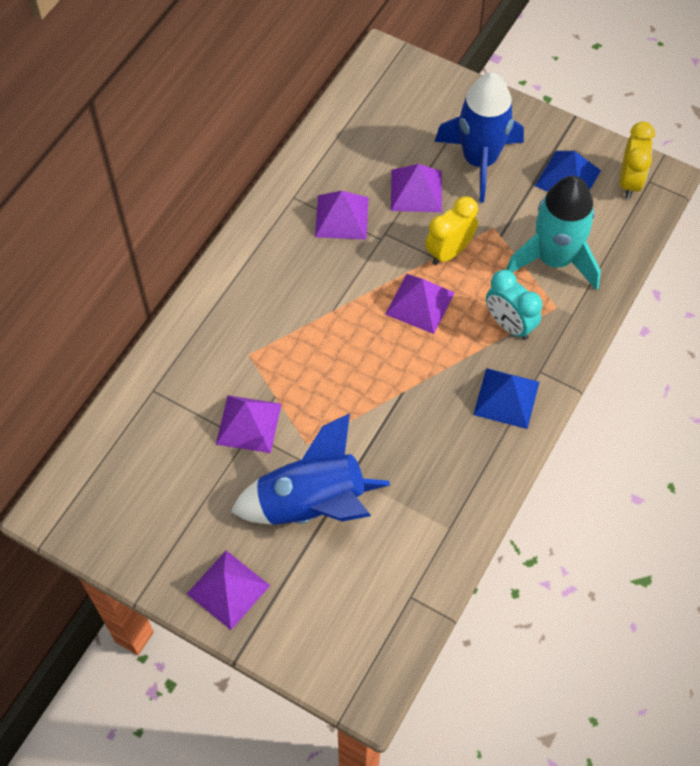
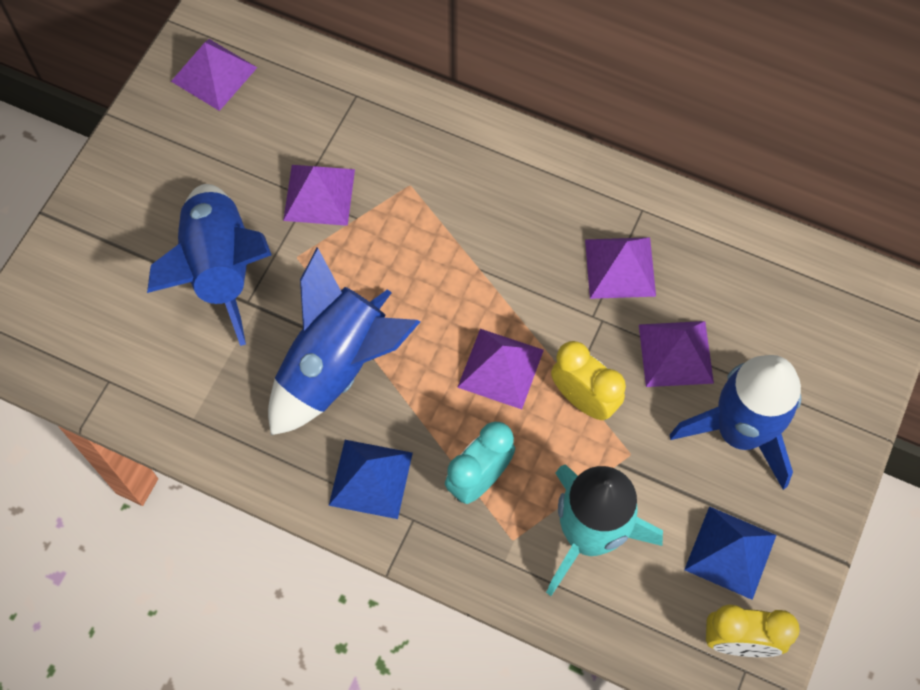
camera: 85 degrees right, 5 degrees up
purple pyramid [187,550,270,630] -> purple pyramid moved to [171,39,258,111]
none -> blue rocket [268,247,420,435]

